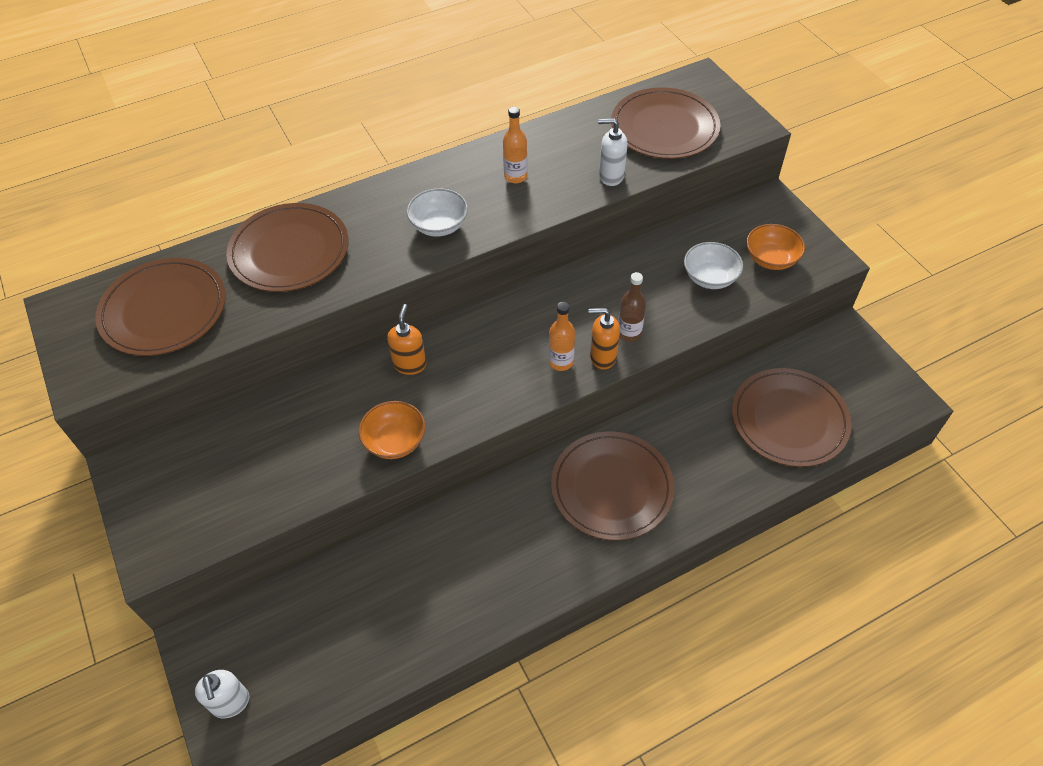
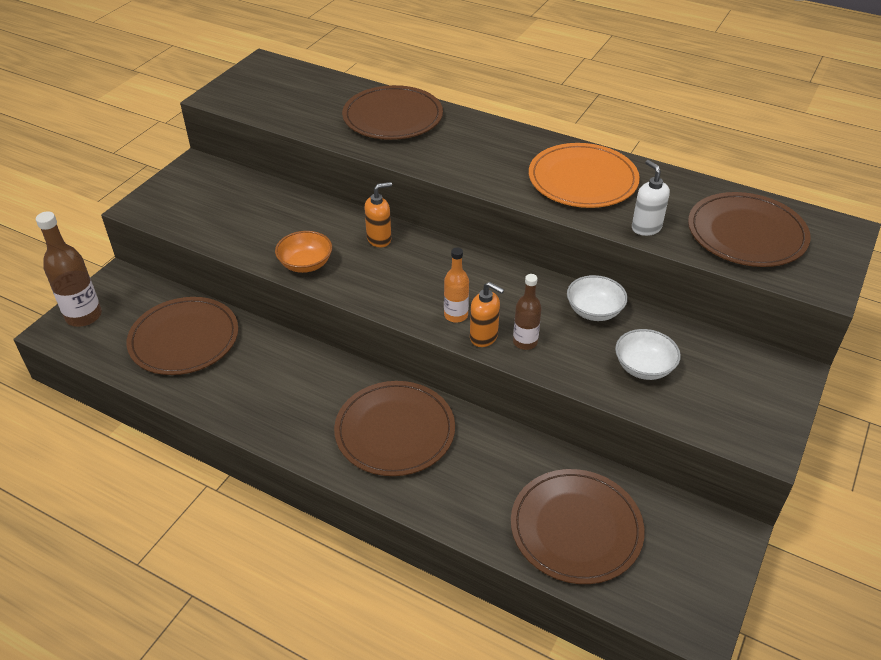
camera: 55 degrees right, 10 degrees down
brown plate [95,258,226,356] -> brown plate moved to [127,297,238,375]
white soap dispenser [195,670,249,719] -> brown bottle [36,212,102,327]
white bowl [407,188,468,237] -> white bowl moved to [567,275,628,321]
orange bottle [503,107,528,183] -> orange plate [529,143,640,208]
orange soap dispenser [588,308,620,369] -> orange soap dispenser turned 150 degrees clockwise [470,282,504,347]
orange bowl [746,224,805,270] -> none

